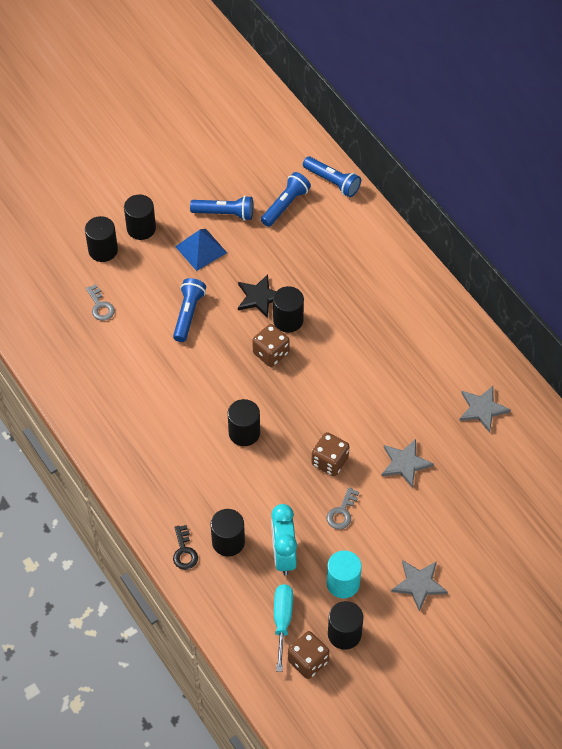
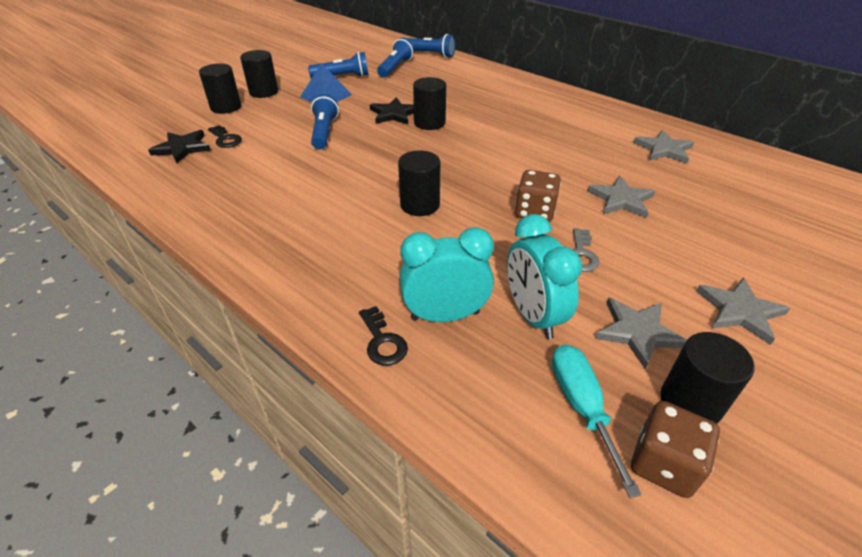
camera: 15 degrees left, 15 degrees down
grey key [86,284,115,321] -> black key [208,125,242,148]
black cylinder [211,509,245,557] -> turquoise clock [399,227,494,322]
brown dice [252,324,289,367] -> none
turquoise cylinder [327,550,362,598] -> grey star [595,297,687,369]
none -> black star [148,130,211,163]

